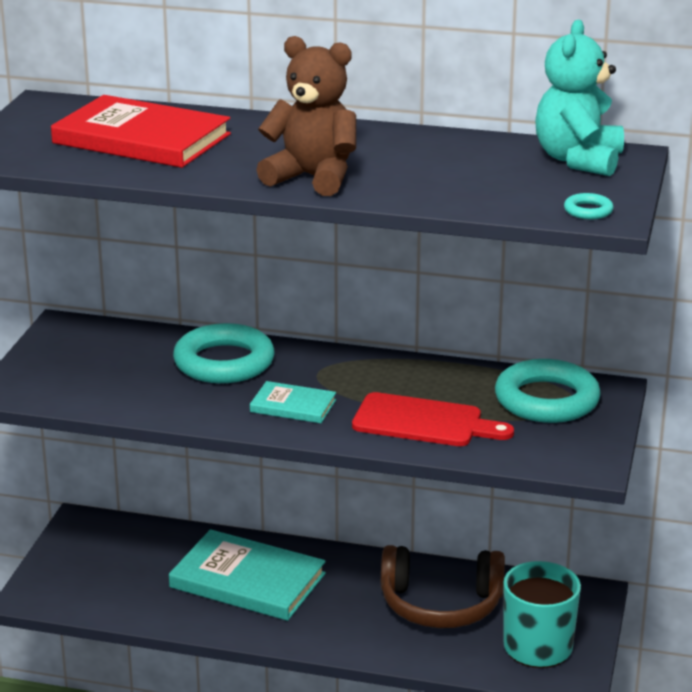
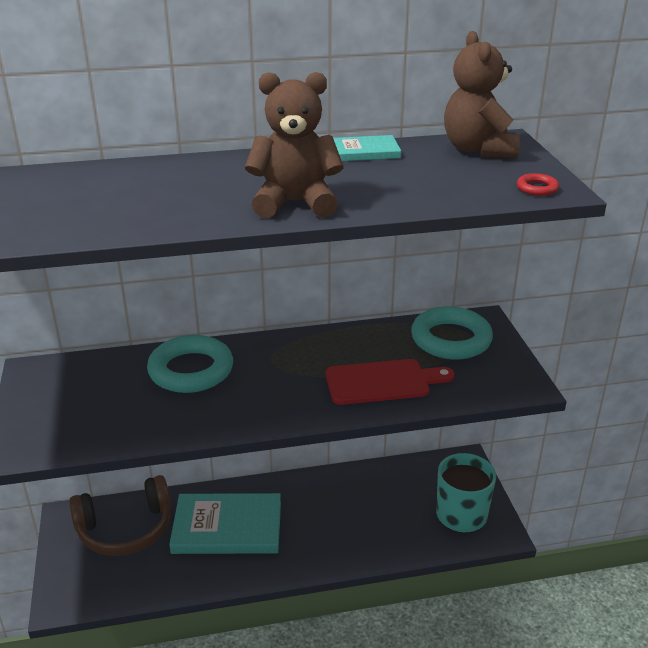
camera: 25 degrees left, 5 degrees up
red book [51,95,231,168] -> none
turquoise book [250,381,336,423] -> turquoise book moved to [333,135,401,161]
brown headphones [381,545,505,628] -> brown headphones moved to [69,475,171,556]
turquoise teddy bear [535,20,624,176] -> brown teddy bear [444,31,520,158]
turquoise ring [564,193,614,219] -> red ring [517,173,559,196]

